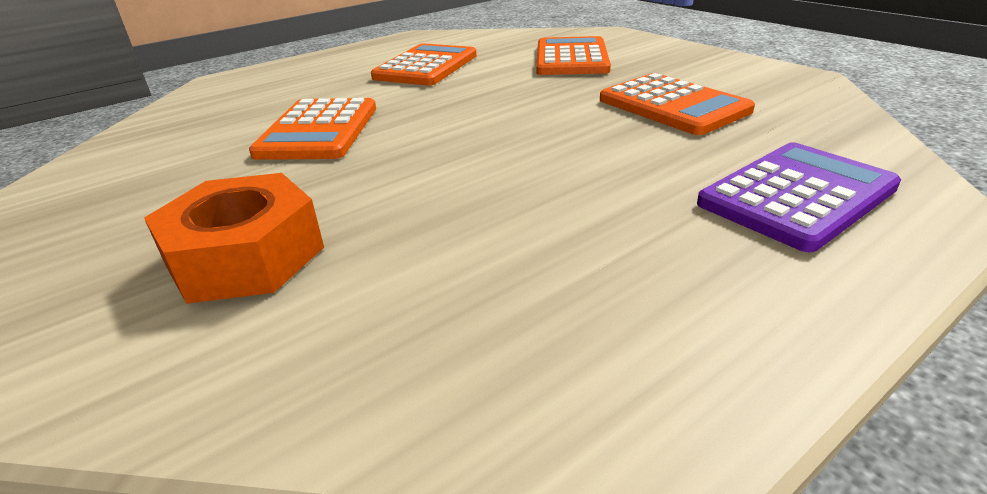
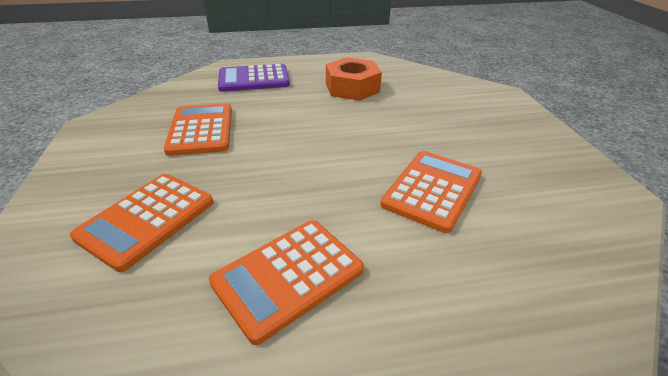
camera: 155 degrees left, 5 degrees up
orange nut [144,173,324,304] -> orange nut moved to [326,57,382,101]

